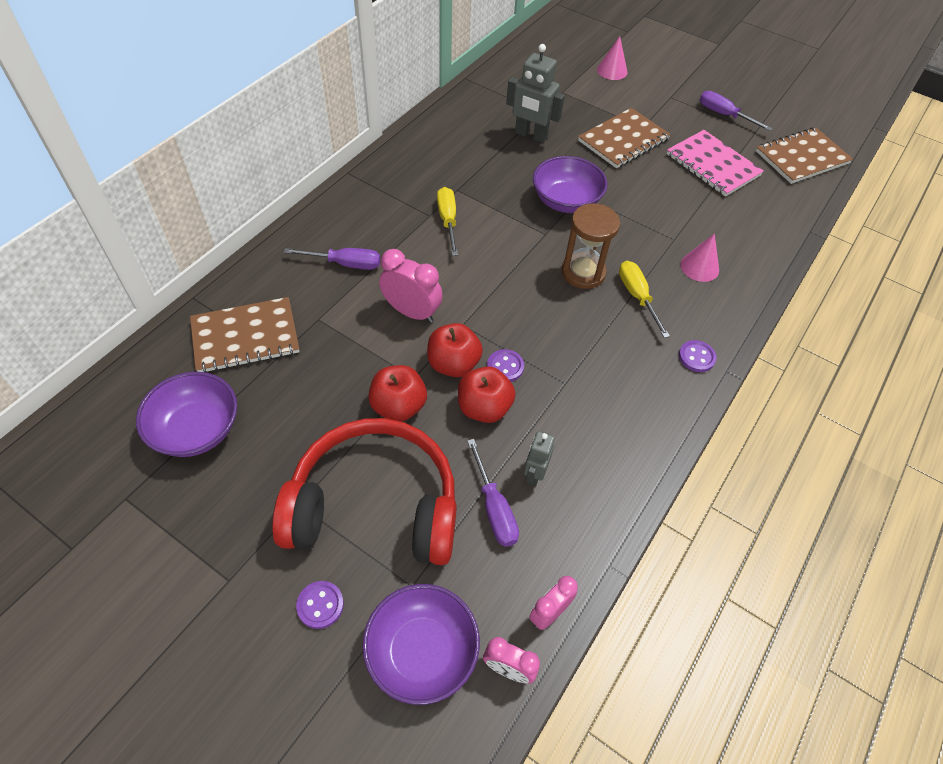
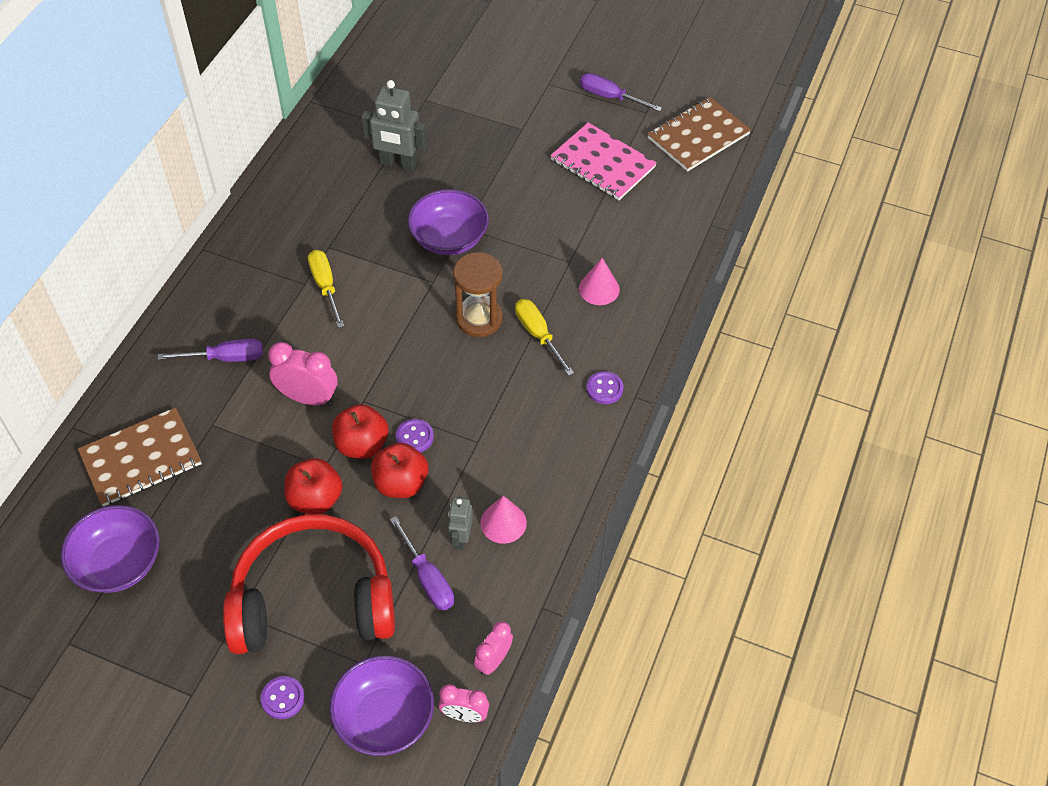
camera: 10 degrees left, 0 degrees up
brown notebook [578,108,671,168] -> none
pink cone [597,36,628,80] -> pink cone moved to [480,496,527,544]

